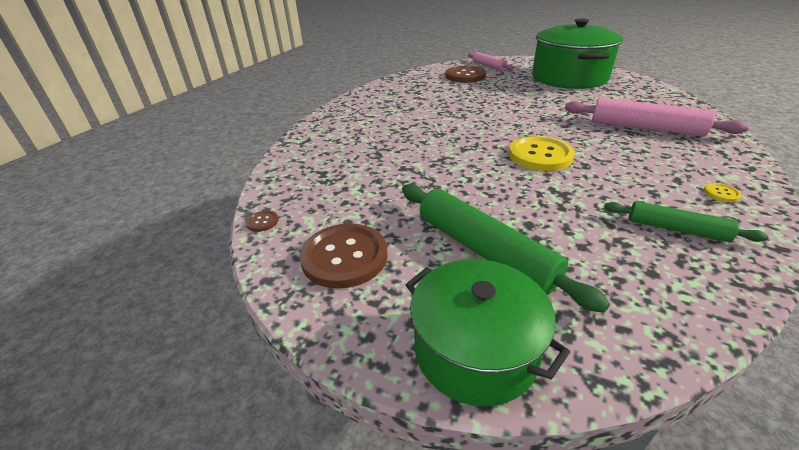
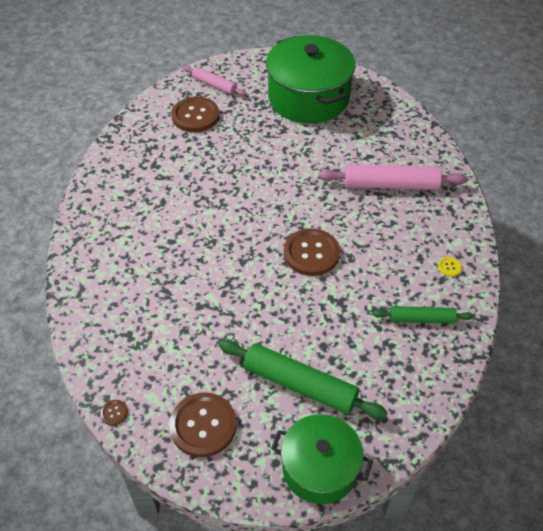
camera: 25 degrees left, 15 degrees up
yellow button [509,136,575,171] -> brown button [284,228,340,276]

